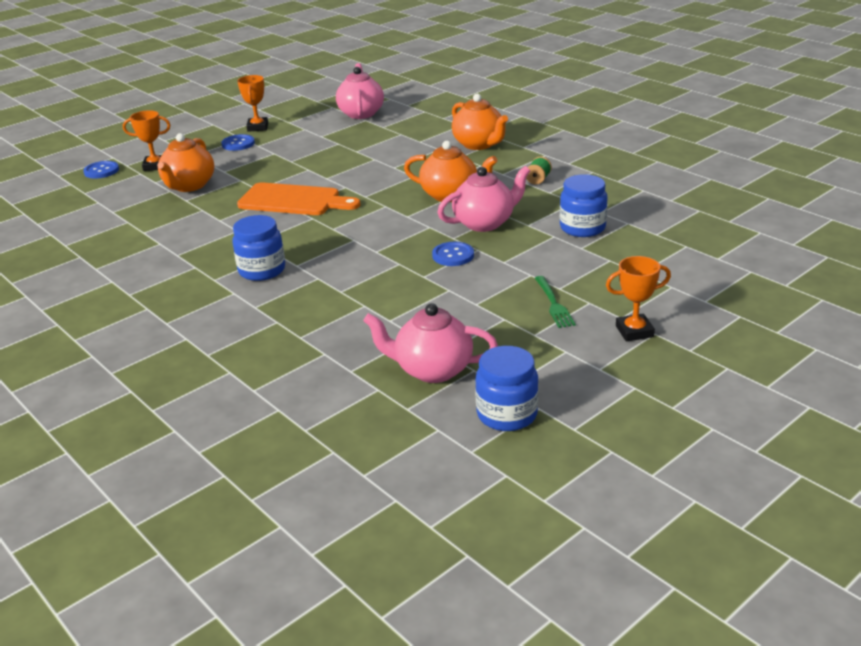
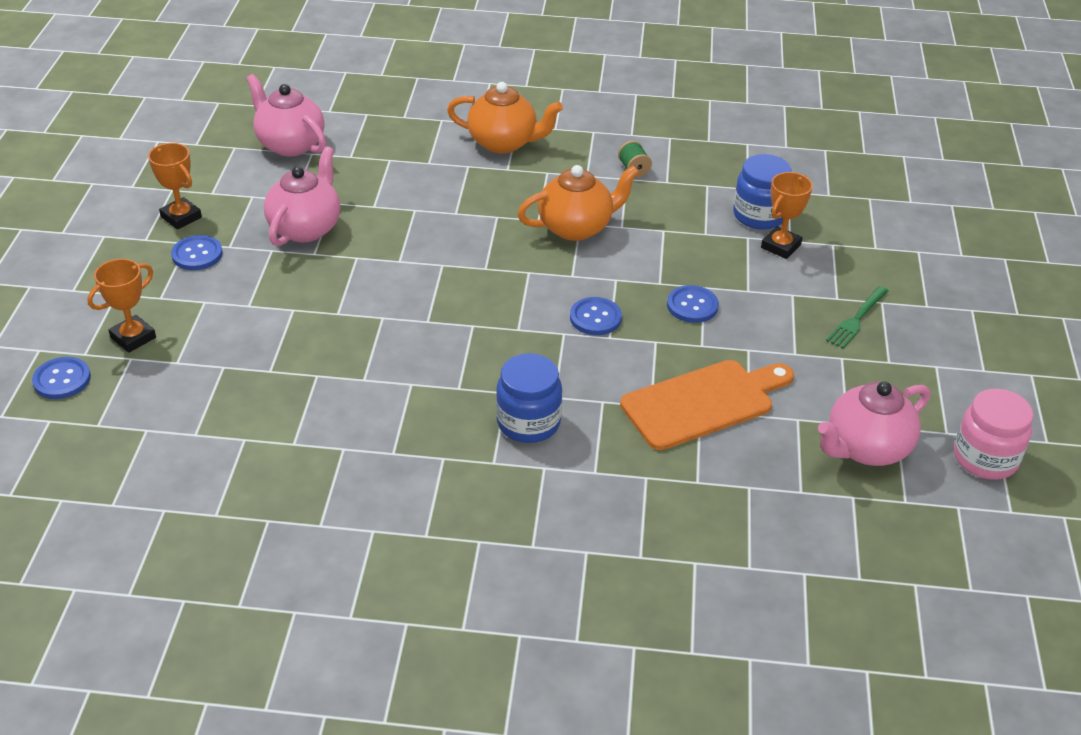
camera: 45 degrees left, 10 degrees up
orange teapot [157,133,214,192] -> none
orange cutting board [237,182,361,215] -> orange cutting board moved to [620,360,794,450]
pink teapot [437,166,530,232] -> pink teapot moved to [264,146,341,246]
blue jar [475,346,539,431] -> pink jar [954,389,1034,480]
green fork [535,276,576,328] -> green fork turned 90 degrees clockwise [826,286,889,349]
orange trophy [606,256,671,341] -> orange trophy moved to [761,172,813,259]
none -> blue button [570,297,622,335]

